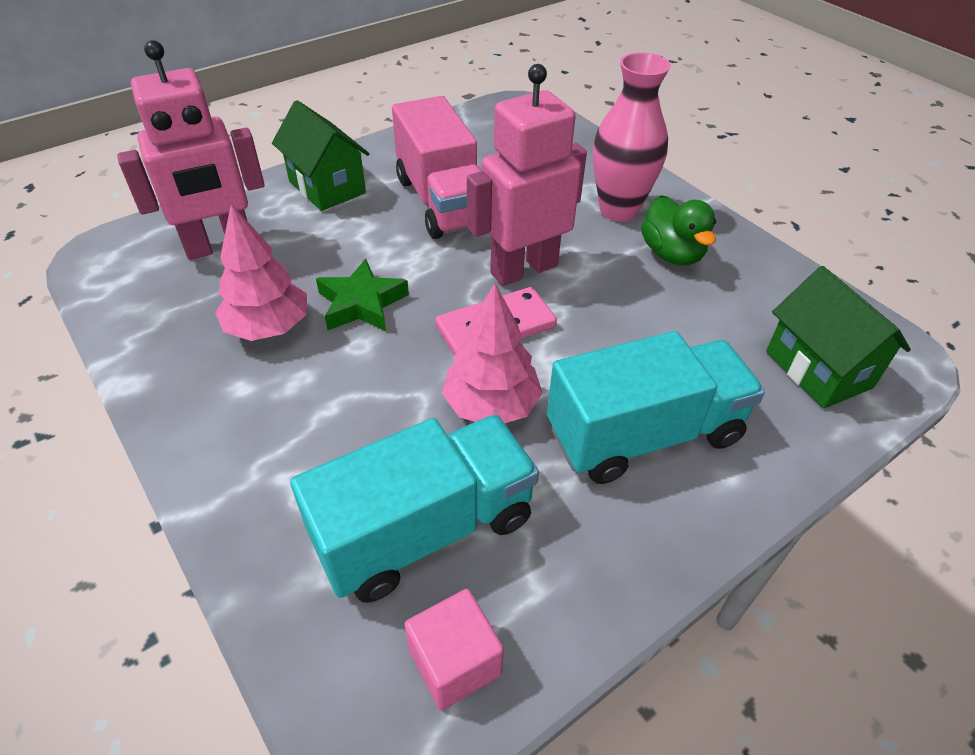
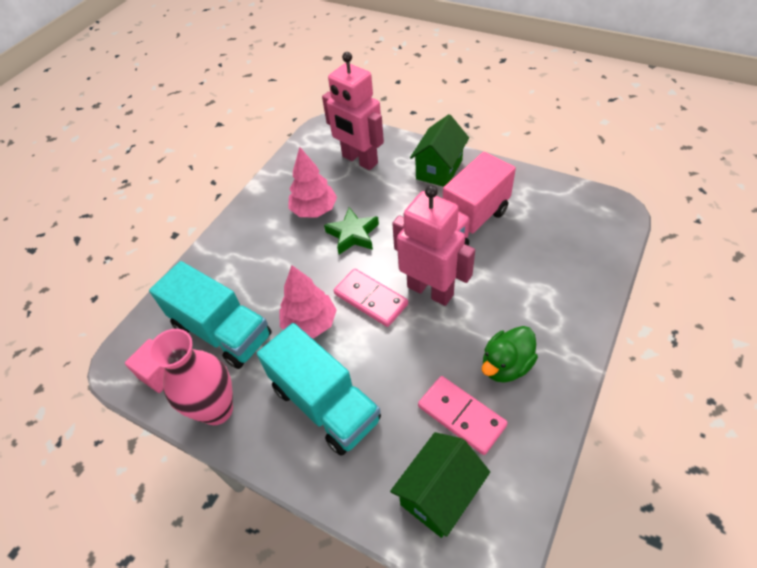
camera: 70 degrees right, 5 degrees up
pink vase [593,52,671,222] -> pink vase moved to [148,329,233,425]
none -> pink domino [418,376,508,455]

